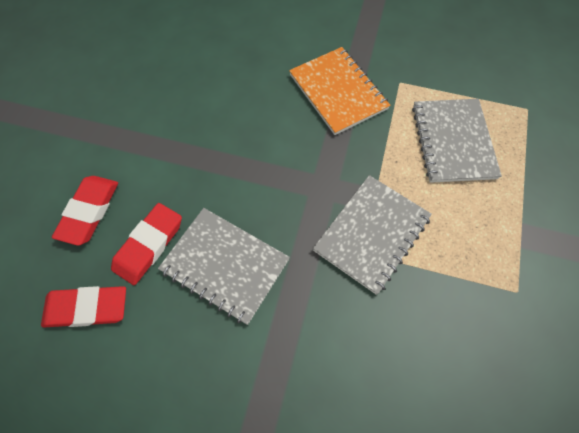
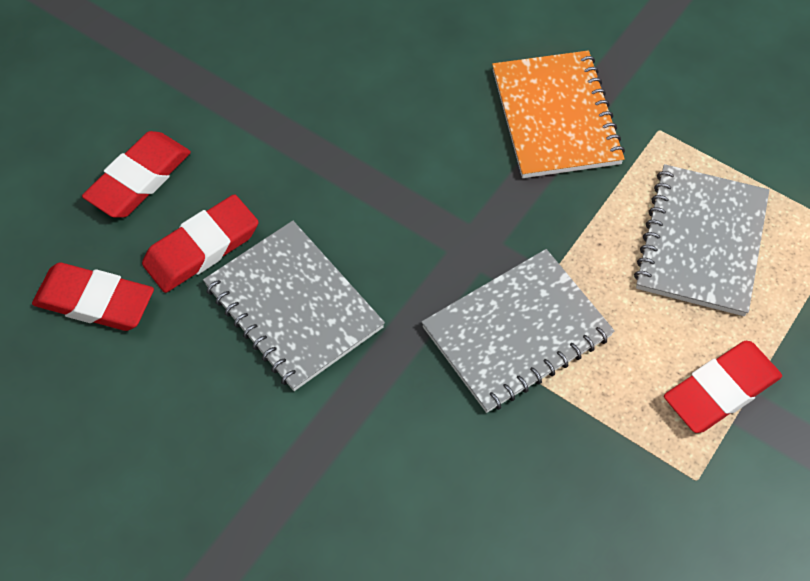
camera: 20 degrees right, 5 degrees down
none -> red eraser [664,341,782,433]

